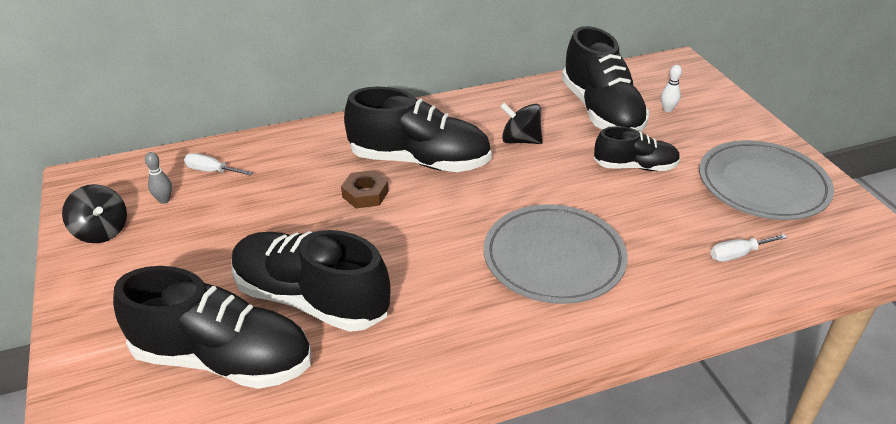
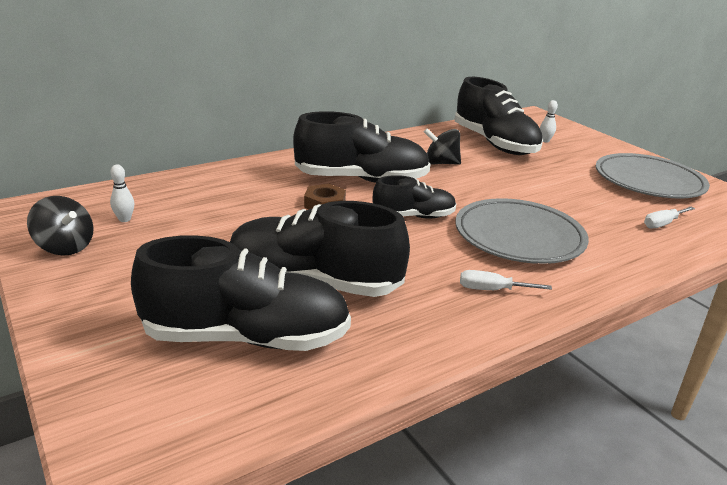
camera: 15 degrees left, 10 degrees down
grey bowling pin [145,152,172,204] -> white bowling pin [110,164,134,222]
white screwdriver [184,153,253,176] -> white screwdriver moved to [460,270,552,290]
black shoe [594,126,680,171] -> black shoe moved to [373,175,456,218]

